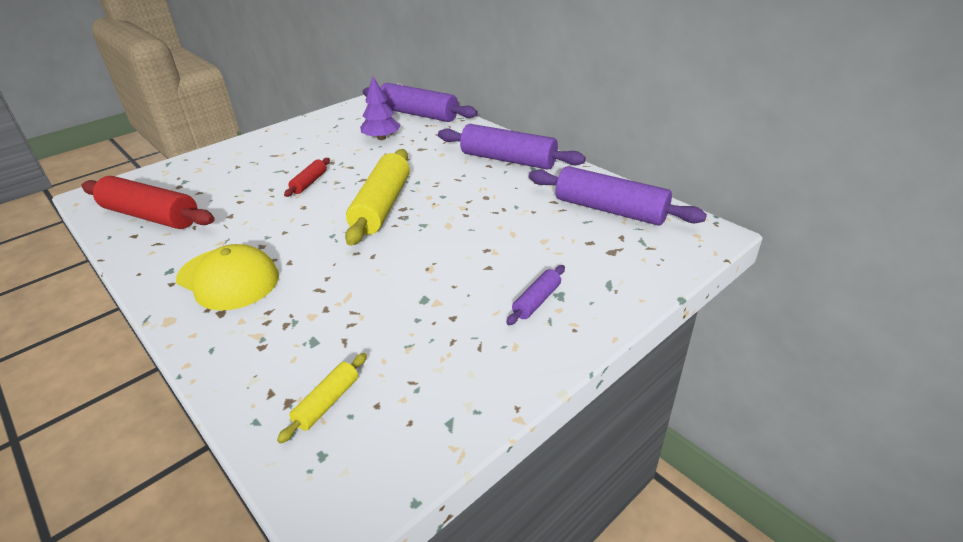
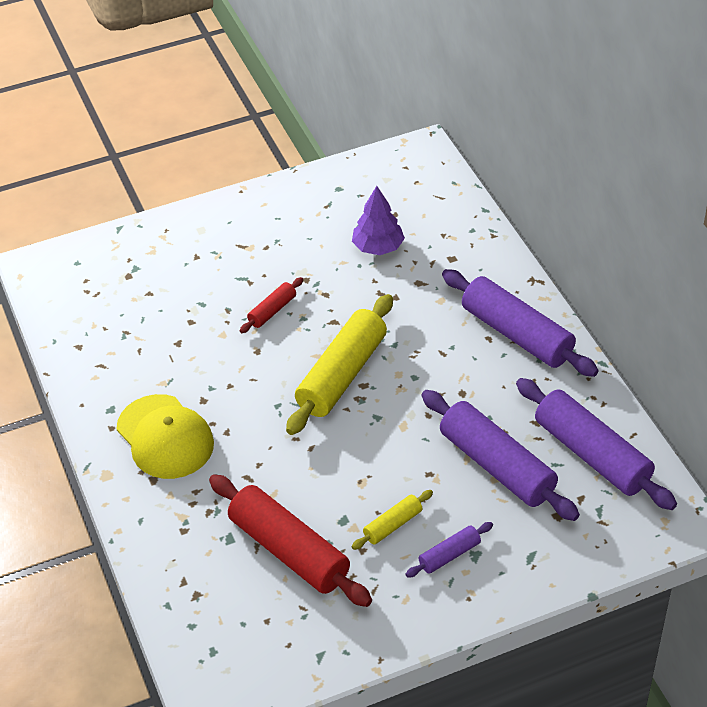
camera: 20 degrees right, 10 degrees up
red rolling pin [82,176,215,229] -> red rolling pin moved to [209,474,372,607]
yellow rolling pin [277,353,367,444] -> yellow rolling pin moved to [352,490,433,550]
purple rolling pin [363,83,478,122] -> purple rolling pin moved to [422,390,580,521]

